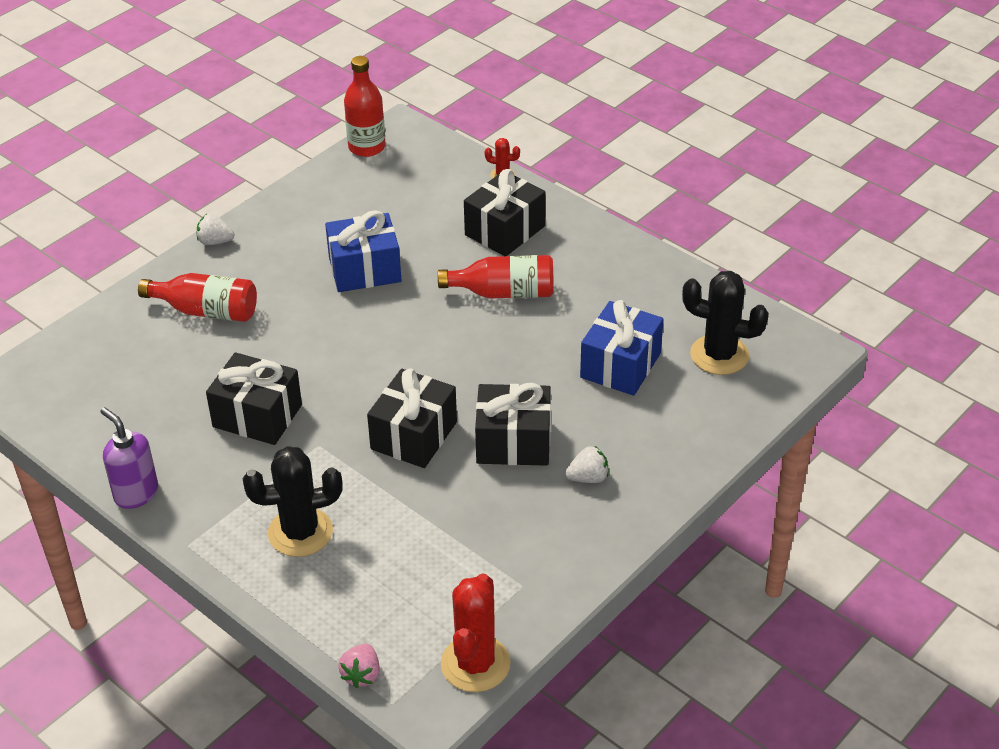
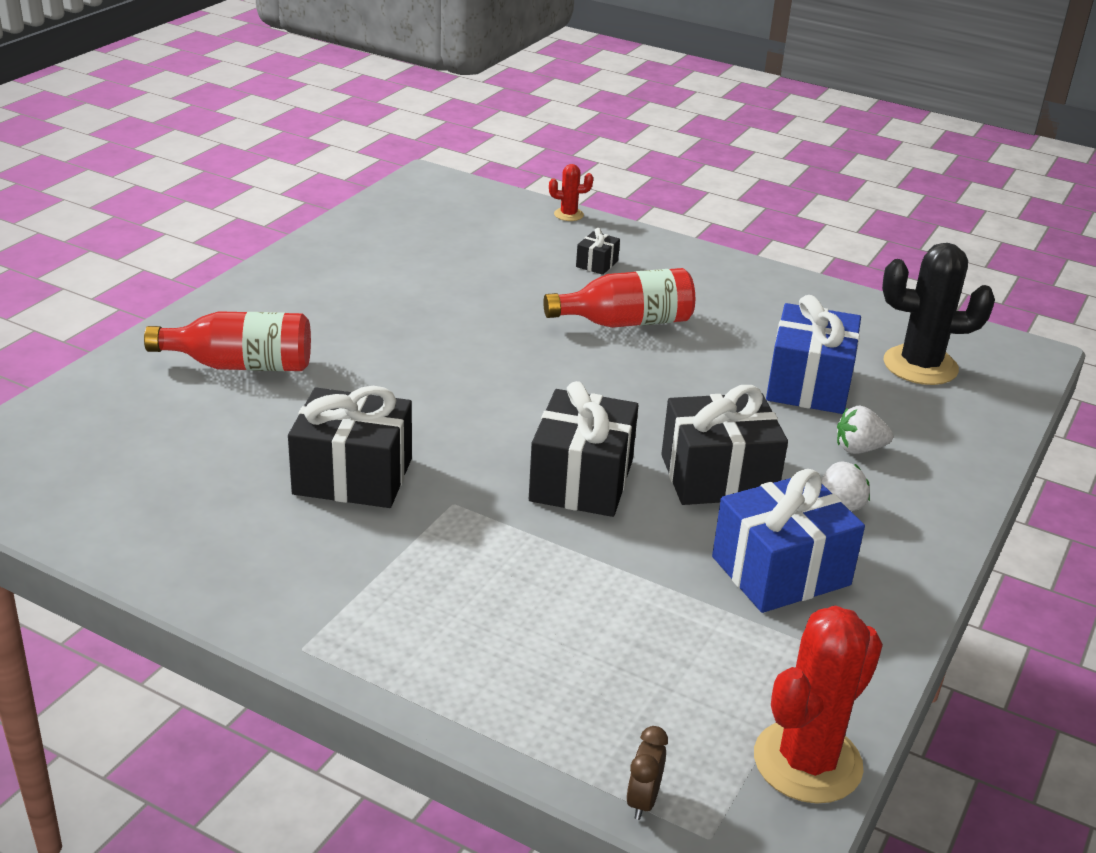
camera: 15 degrees left, 10 degrees down
purple soap dispenser [100,407,158,509] -> none
white strawberry [197,213,234,245] -> white strawberry moved to [837,405,893,454]
black cactus [243,446,343,557] -> none
blue gift [325,211,401,292] -> blue gift moved to [712,469,865,613]
pink strawberry [338,644,380,688] -> brown clock [626,726,668,820]
red bottle [344,56,386,157] -> none
red cactus [441,574,511,692] -> red cactus turned 45 degrees clockwise [754,605,883,804]
black gift [464,169,546,256] -> black gift [576,228,620,275], size x0.45

